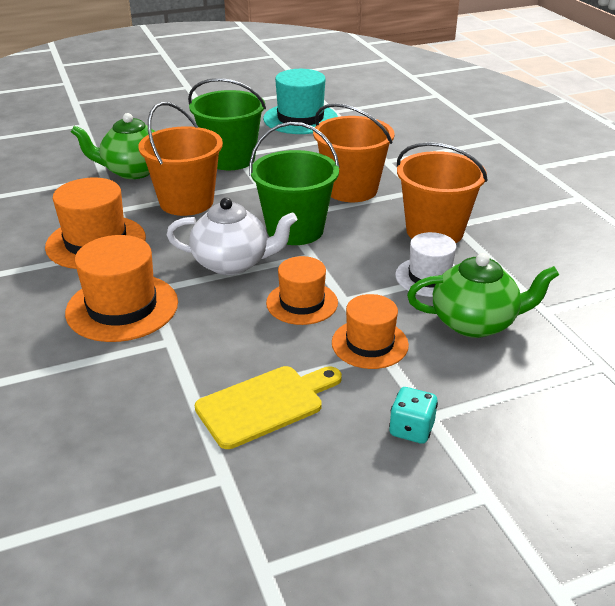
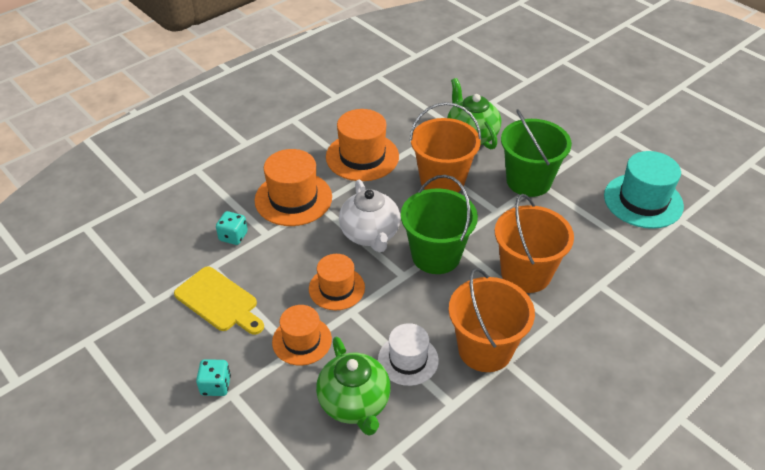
camera: 70 degrees right, 10 degrees up
none -> turquoise dice [216,211,248,245]

